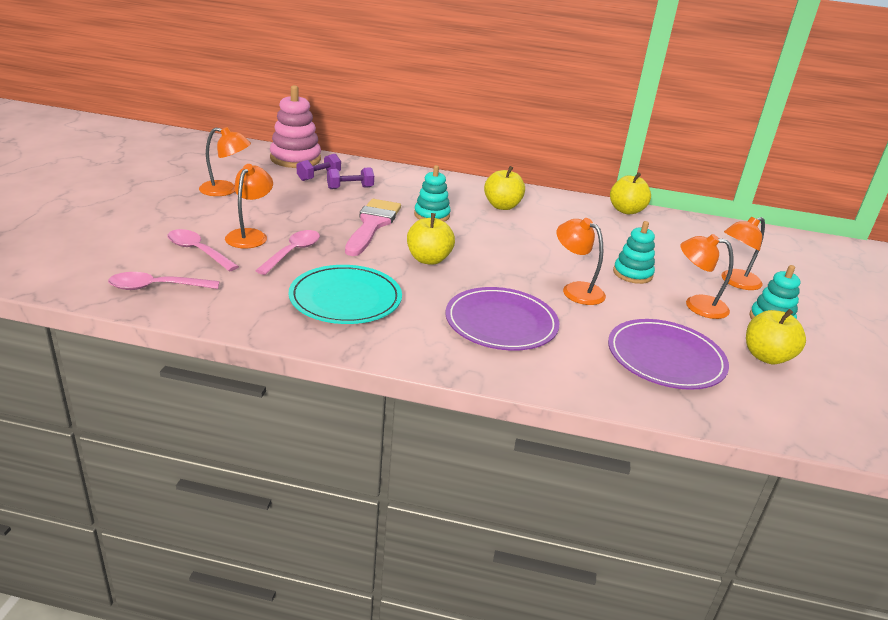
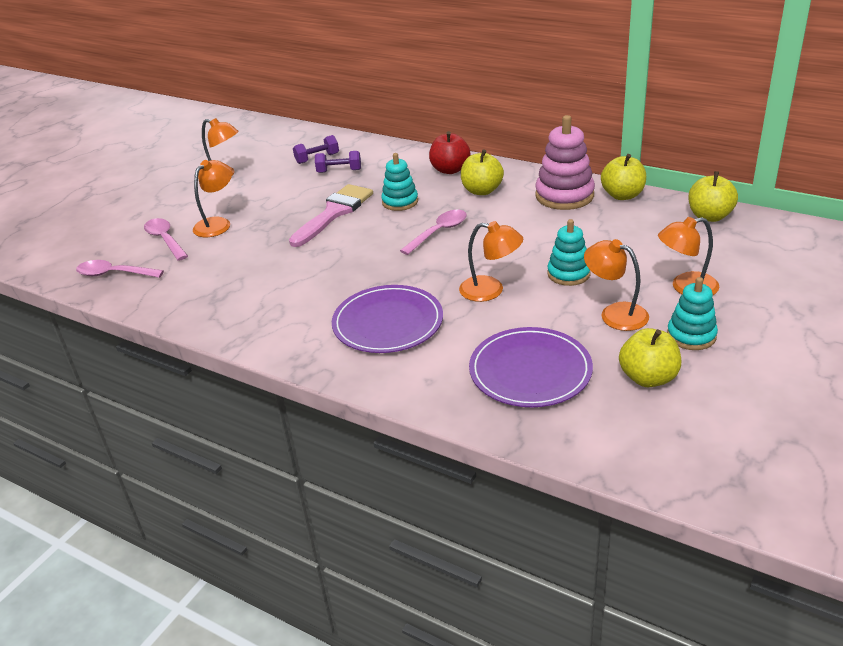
camera: 25 degrees right, 5 degrees up
pink spoon [255,230,320,275] -> pink spoon moved to [400,210,467,255]
pink stacking toy [270,85,321,168] -> pink stacking toy moved to [535,115,595,210]
turquoise plate [289,265,402,324] -> none
yellow apple [407,213,455,265] -> yellow apple moved to [688,171,738,222]
orange lamp [556,218,606,305] -> orange lamp turned 135 degrees clockwise [459,221,523,302]
none -> red apple [429,131,470,174]

